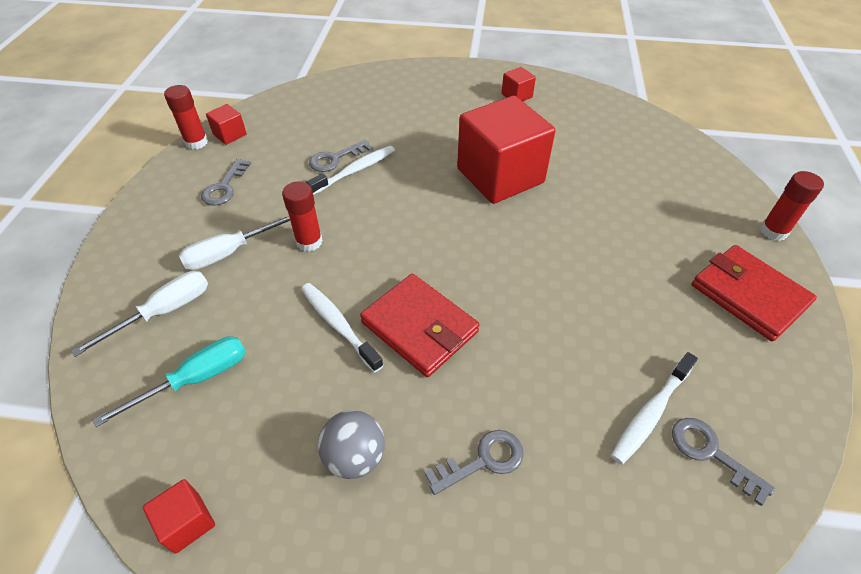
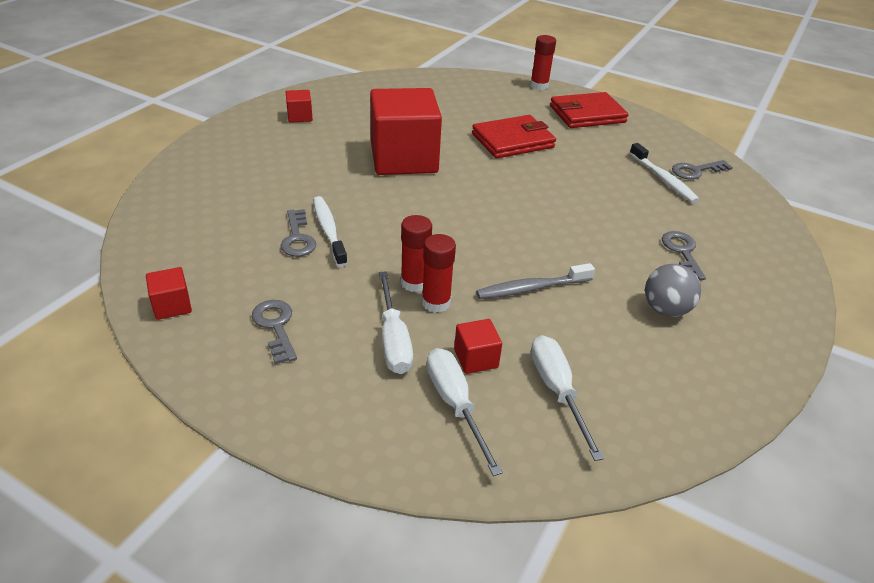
camera: 70 degrees left, 10 degrees down
turquoise screwdriver [93,336,246,427] -> white screwdriver [531,335,604,461]
red cube [143,479,215,554] -> red cube moved to [454,319,502,374]
red glue stick [164,85,208,149] -> red glue stick moved to [422,234,456,313]
grey key [201,159,251,205] -> grey key turned 150 degrees counterclockwise [252,300,297,364]
white toothbrush [301,283,384,372] -> grey toothbrush [476,263,595,299]
red wallet [360,274,479,377] -> red wallet moved to [472,115,556,158]

